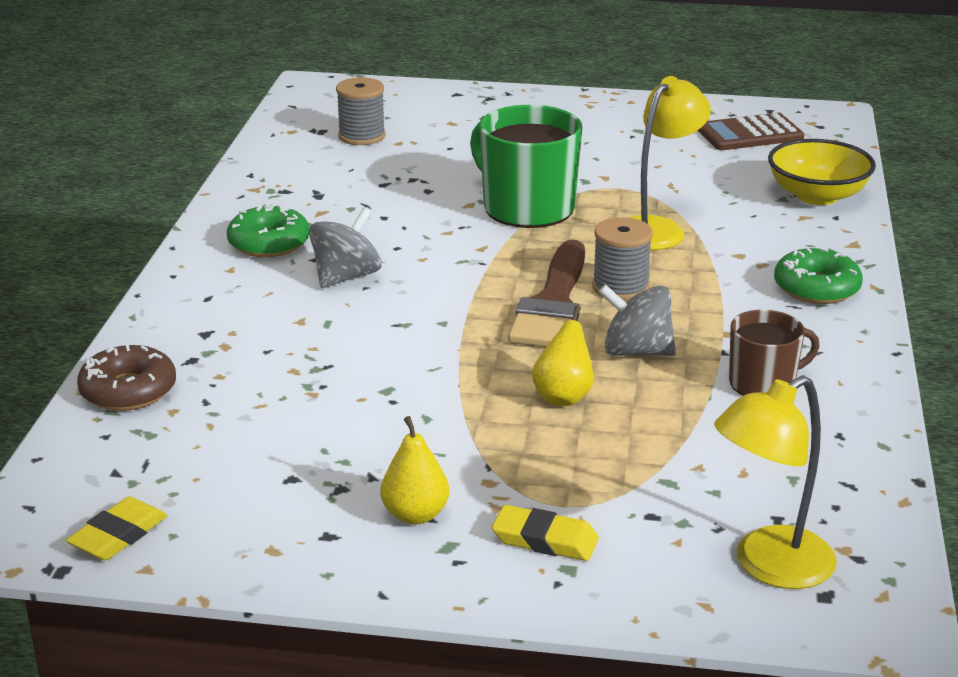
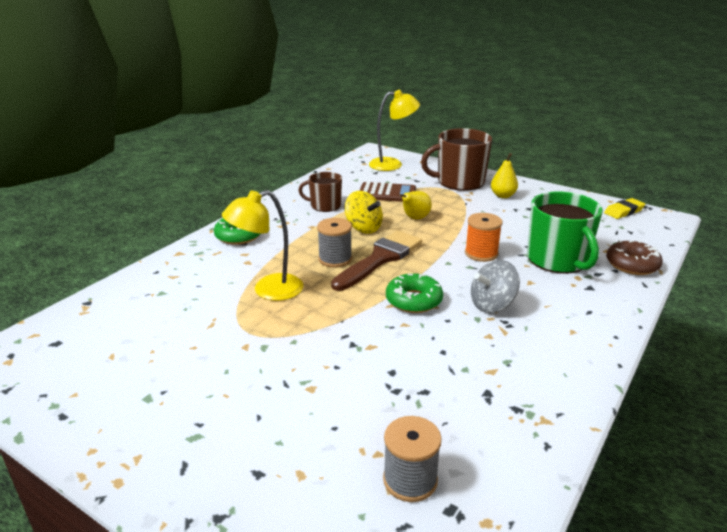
camera: 155 degrees left, 0 degrees up
green donut [227,204,309,258] -> green donut moved to [386,273,443,313]
green mug [470,105,582,228] -> green mug moved to [527,192,603,274]
yellow eraser [492,505,599,561] -> brown mug [421,128,492,191]
grey spinning top [599,284,676,356] -> yellow spinning top [345,191,383,233]
brown calculator [697,113,804,150] -> brown calculator moved to [360,182,416,202]
yellow bowl [768,139,876,205] -> none
none -> orange spool [465,213,502,262]

